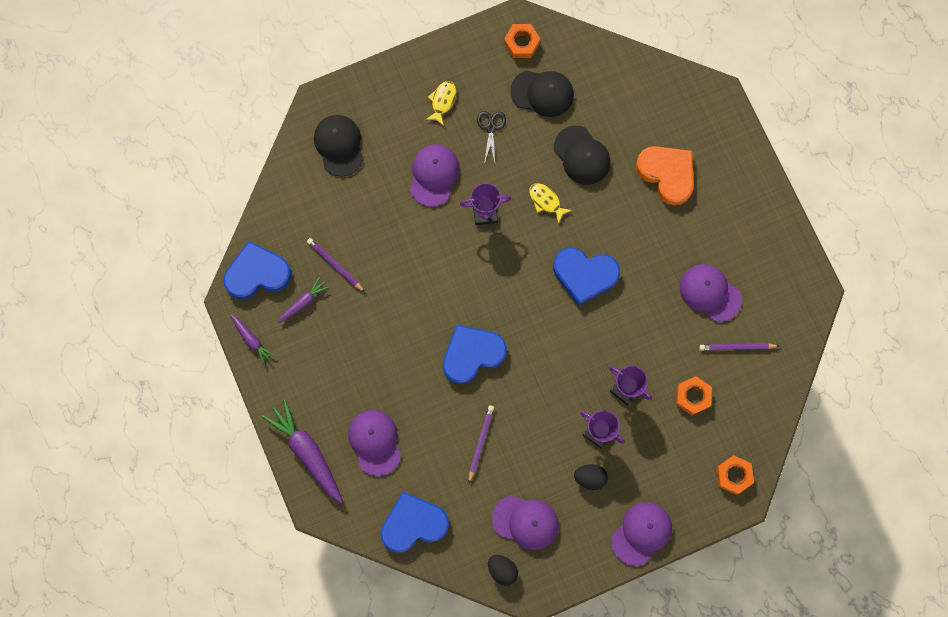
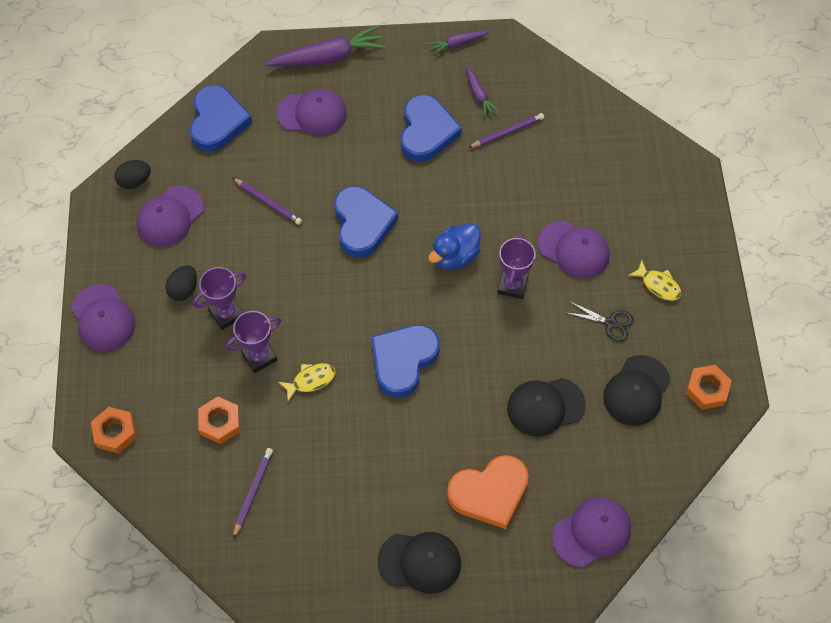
camera: 110 degrees right, 15 degrees down
blue heart [224,241,291,299] -> blue heart moved to [401,95,462,162]
black cap [314,115,364,177] -> black cap moved to [378,532,461,594]
yellow fish [529,183,572,224] -> yellow fish moved to [278,363,336,401]
purple cap [680,264,742,322] -> purple cap moved to [552,497,631,567]
none -> blue duck [428,223,481,270]

